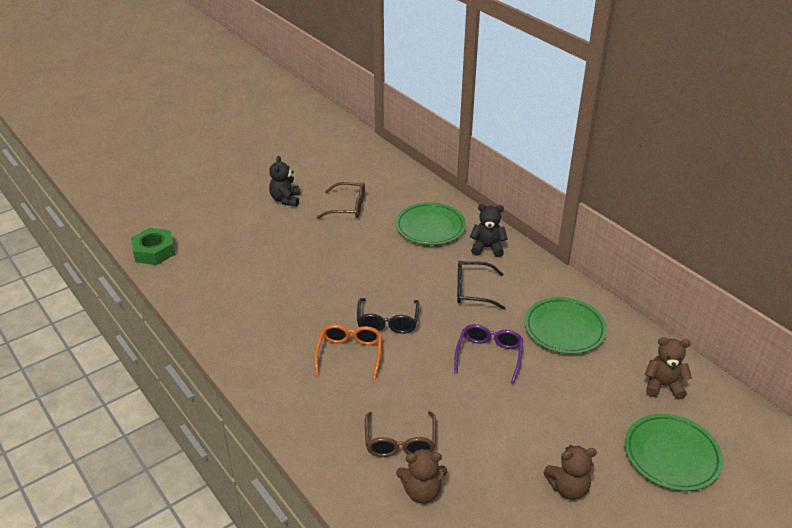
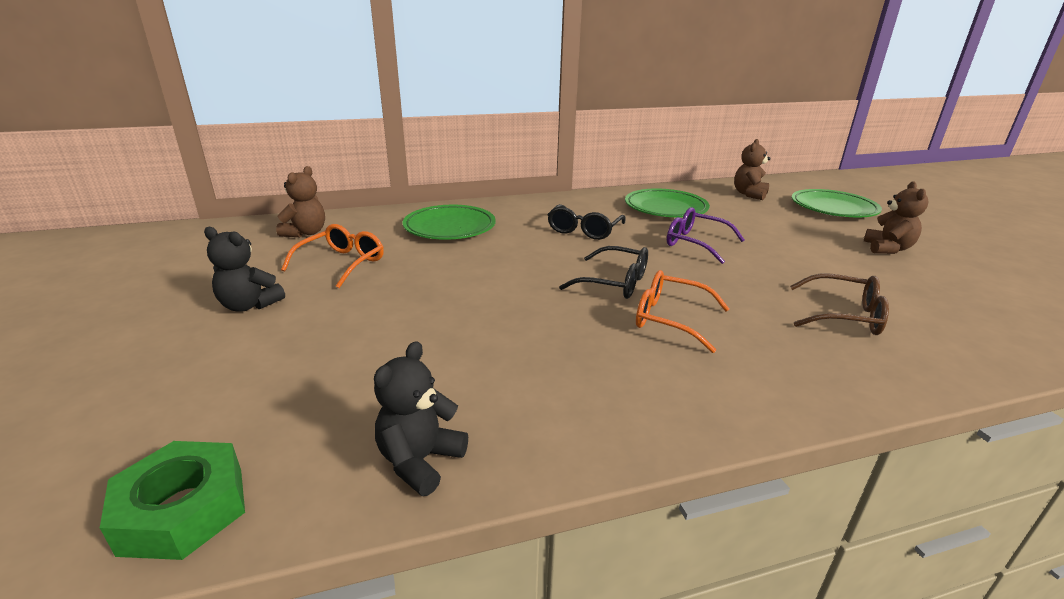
camera: 70 degrees left, 10 degrees down
brown glasses [317,182,365,219] -> orange glasses [281,224,384,288]
brown teddy bear [396,448,447,503] -> brown teddy bear moved to [276,166,325,237]
black teddy bear [470,204,507,257] -> black teddy bear moved to [374,341,468,496]

